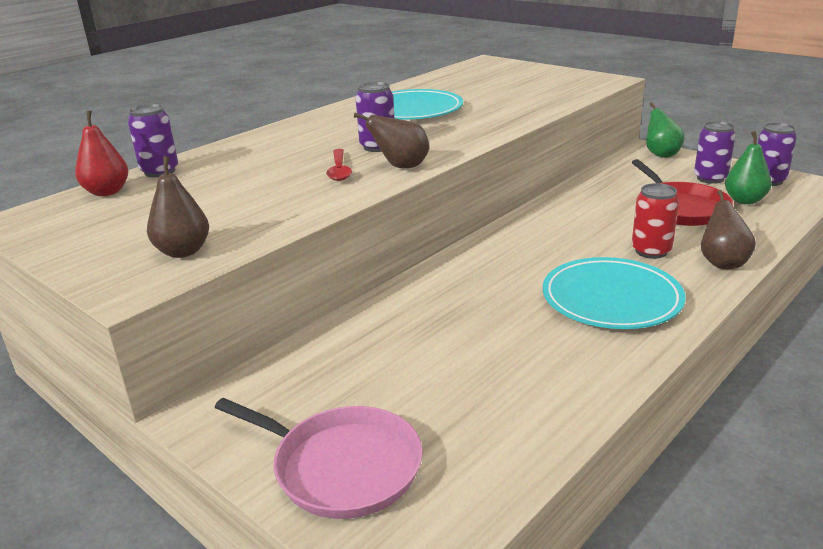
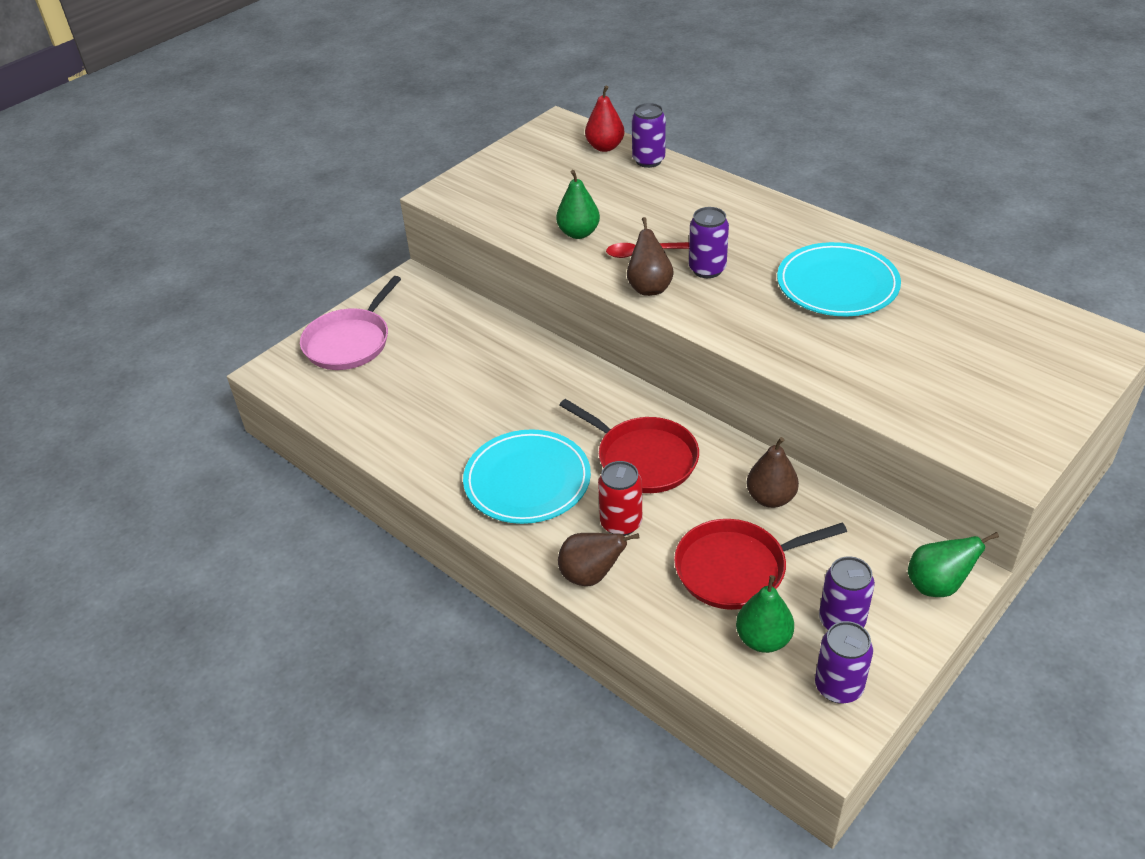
camera: 90 degrees right, 15 degrees up
brown pear [147,156,209,258] -> brown pear moved to [747,437,799,508]
none -> green pear [556,170,600,239]
none -> red pan [560,399,699,493]

